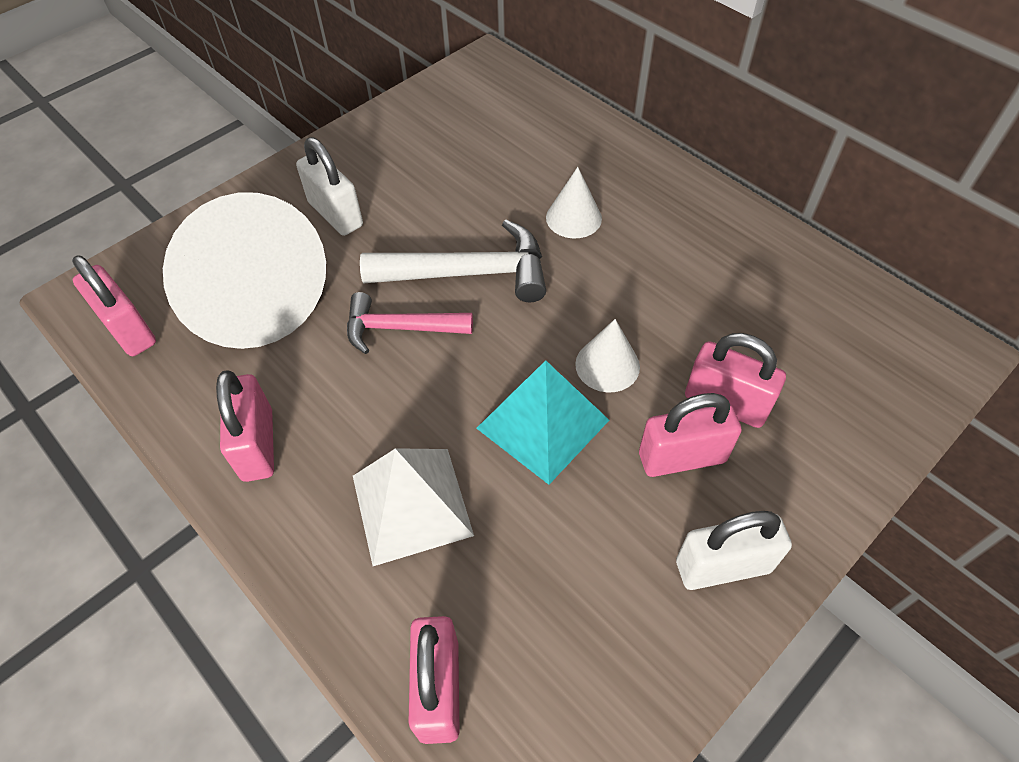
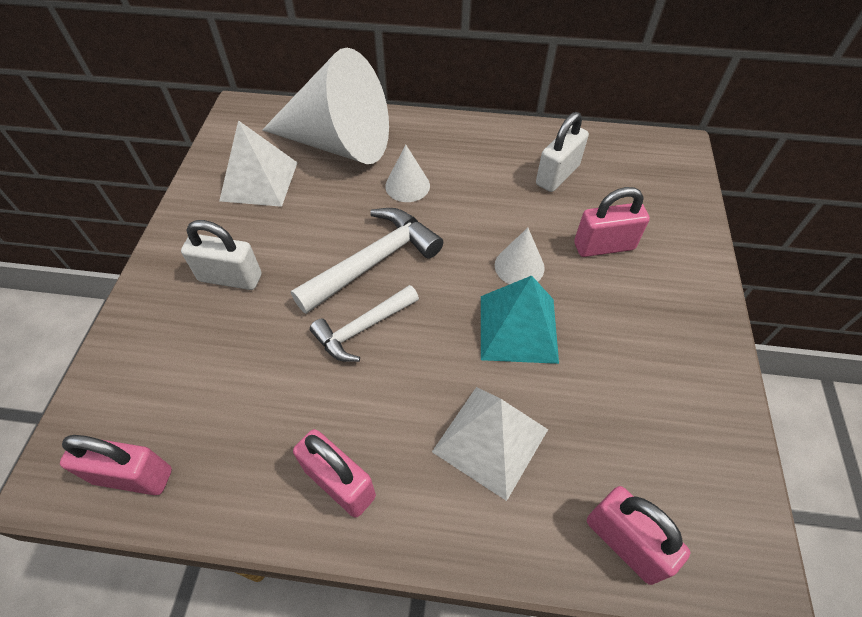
camera: 40 degrees left, 0 degrees up
white cone [163,193,326,349] -> white cone moved to [262,48,389,164]
pink hammer [347,292,473,354] -> white hammer [310,285,419,362]
pink padlock [639,393,742,477] -> none
white padlock [676,511,792,590] -> white padlock moved to [536,112,589,192]
none -> white pyramid [219,120,298,207]

